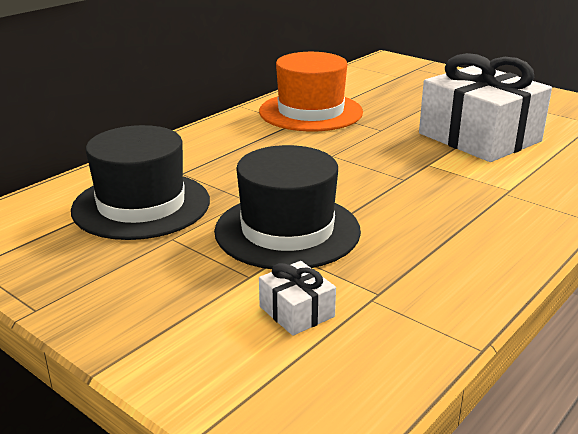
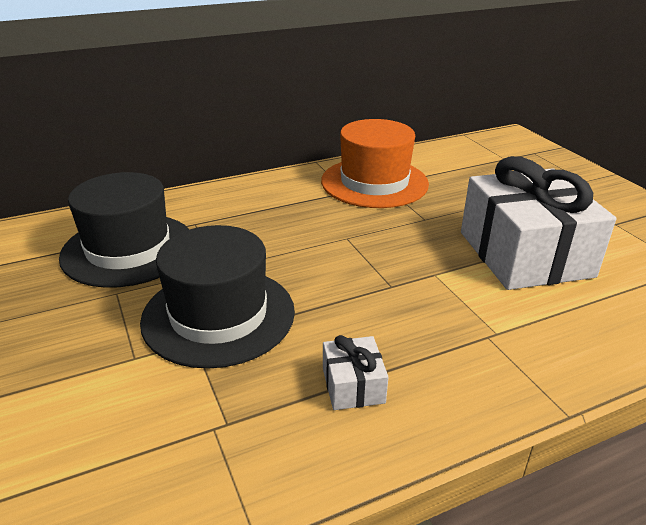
camera: 25 degrees right, 5 degrees up
white gift [259,261,336,336] -> white gift moved to [323,335,388,410]

